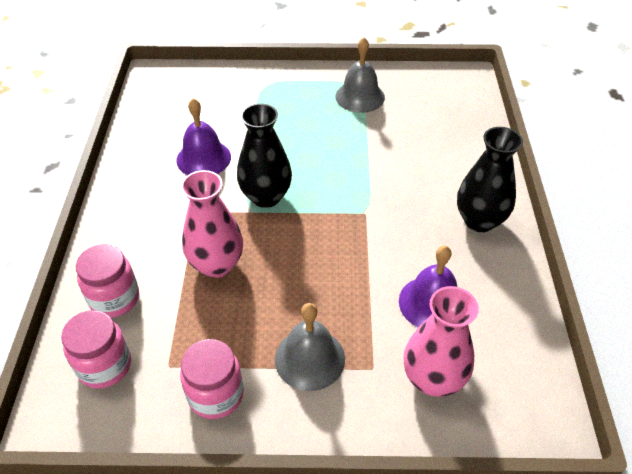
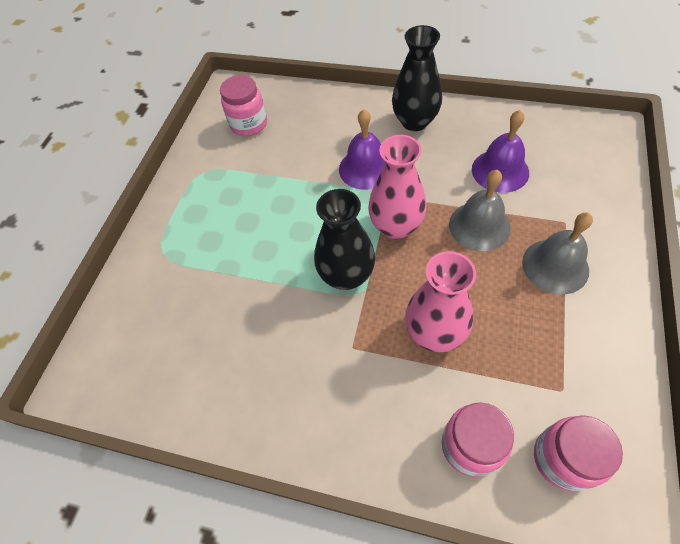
camera: 70 degrees left, 10 degrees up
purple bell [176,98,231,175] -> purple bell moved to [339,109,385,190]
pink jar [180,339,244,419] -> pink jar moved to [220,75,267,136]
grey bell [335,37,385,113] -> grey bell moved to [449,170,510,251]
pink vase [403,286,479,397] -> pink vase moved to [368,135,427,239]

